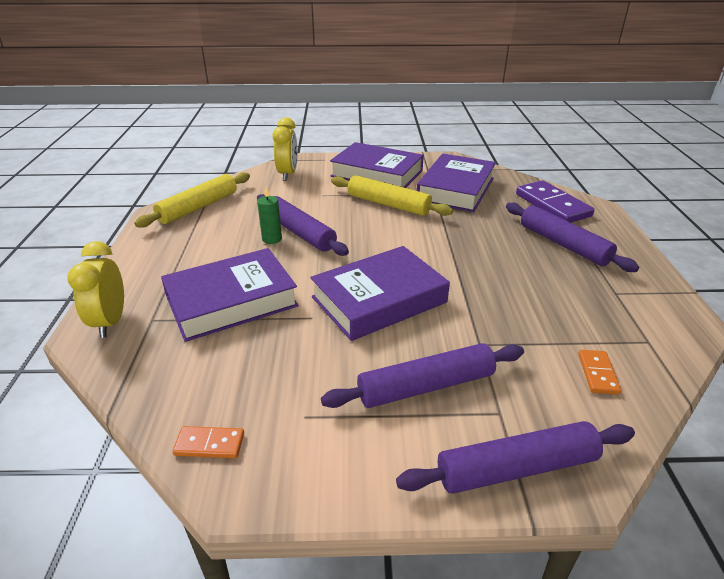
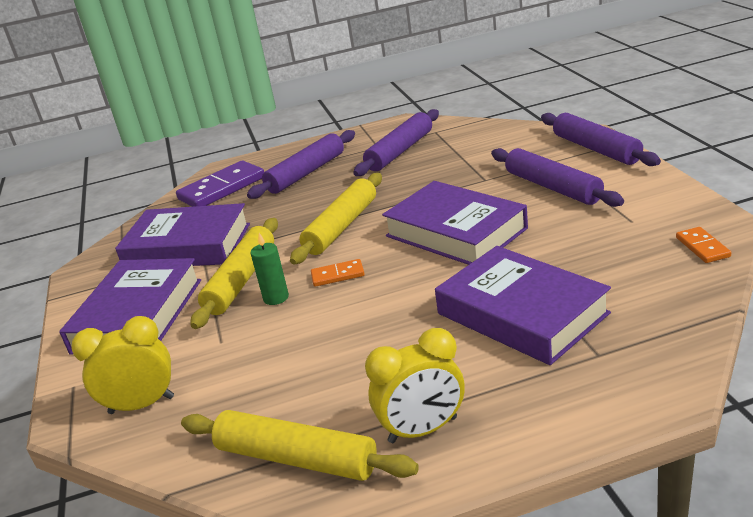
camera: 100 degrees left, 5 degrees down
yellow clock [67,241,124,338] -> yellow clock moved to [365,328,465,443]
green candle [257,187,282,244] -> green candle moved to [250,233,289,305]
purple rolling pin [257,194,349,256] -> purple rolling pin moved to [353,109,439,176]
orange domino [578,350,621,395] -> orange domino moved to [311,259,364,287]
none -> yellow rolling pin [290,173,382,265]

